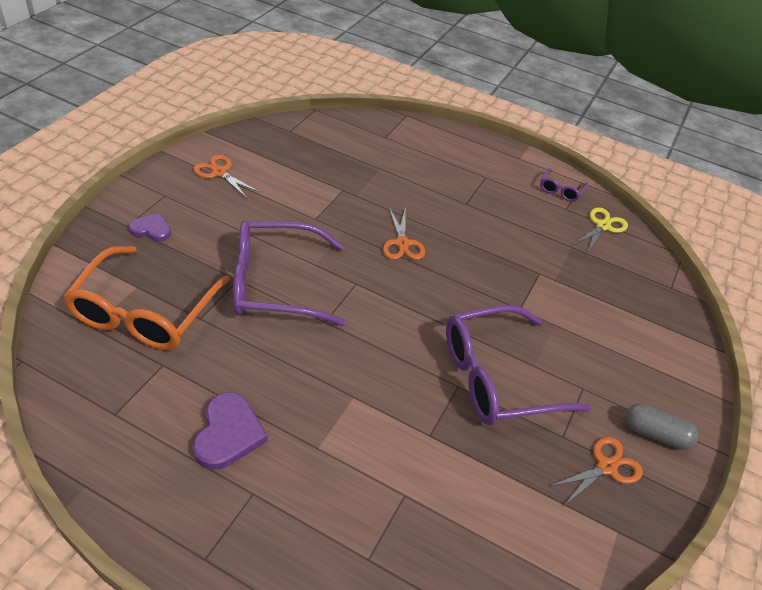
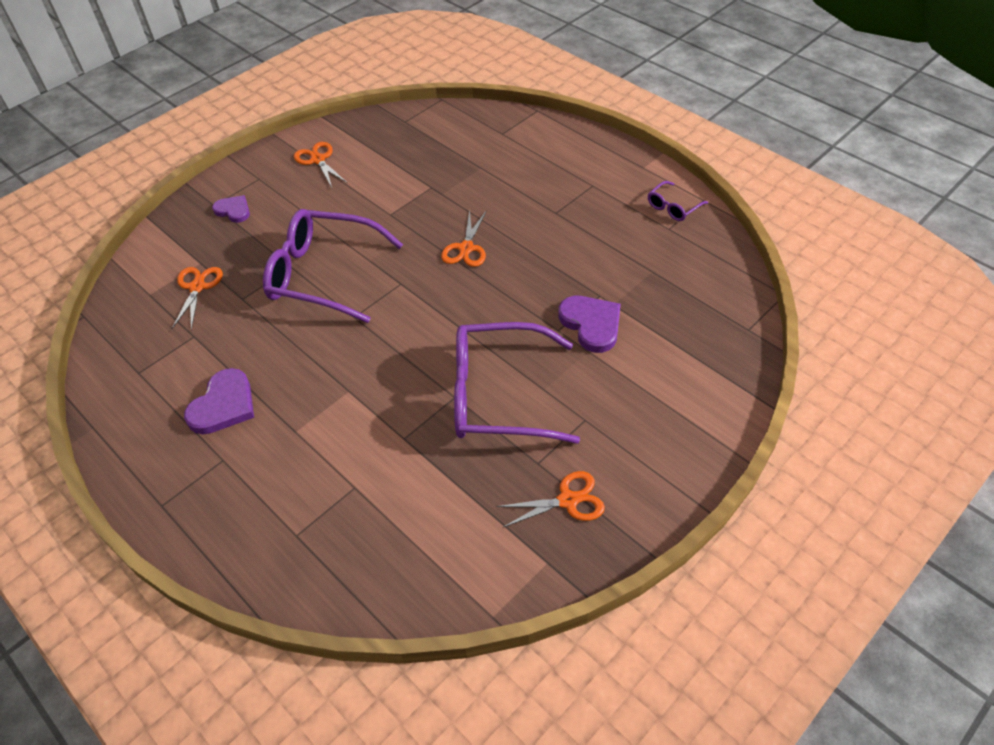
camera: 25 degrees right, 5 degrees up
orange glasses [63,246,230,350] -> orange scissors [172,267,223,330]
yellow scissors [573,207,628,253] -> none
grey capsule [625,403,698,450] -> none
none -> purple heart [558,296,621,353]

